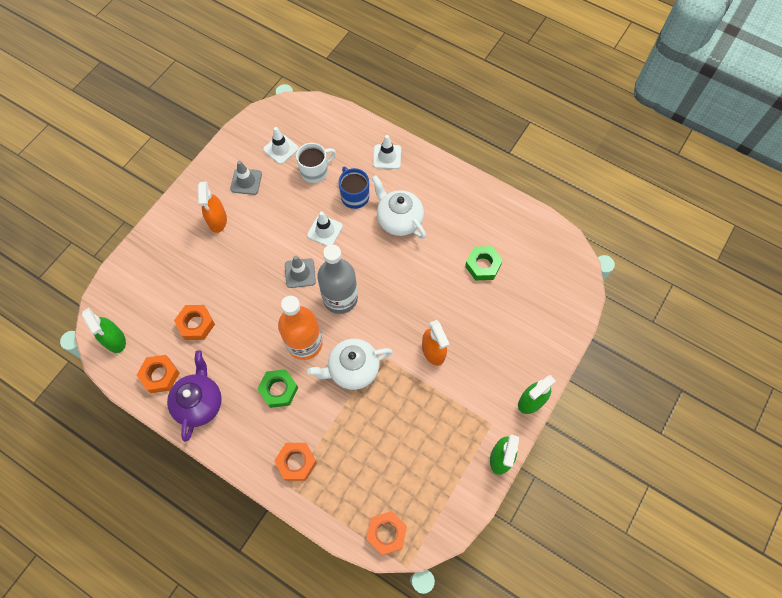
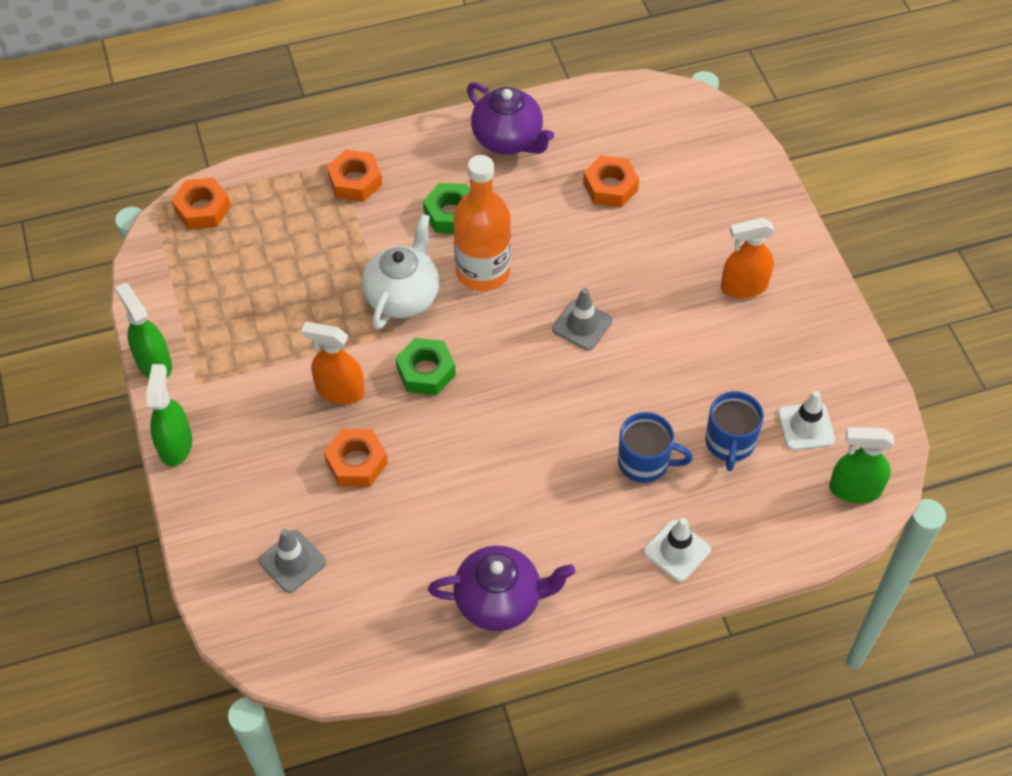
camera: 130 degrees right, 10 degrees down
green spray bottle [82,308,126,353] -> green spray bottle moved to [829,427,894,503]
orange nut [137,355,179,393] -> orange nut moved to [324,429,388,487]
orange spray bottle [198,181,227,233] -> orange spray bottle turned 45 degrees counterclockwise [721,218,775,298]
grey traffic cone [230,161,262,195] -> grey traffic cone moved to [259,529,326,593]
white mug [296,143,336,183] -> blue mug [705,391,764,471]
white traffic cone [307,212,343,246] -> none
grey bottle [317,245,358,314] -> none
white teapot [372,175,426,239] -> none
green nut [465,246,503,280] -> green nut moved to [395,338,456,395]
none -> purple teapot [428,545,575,631]

